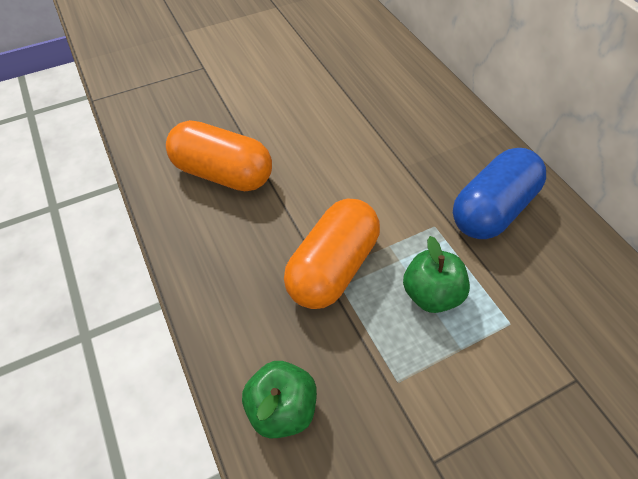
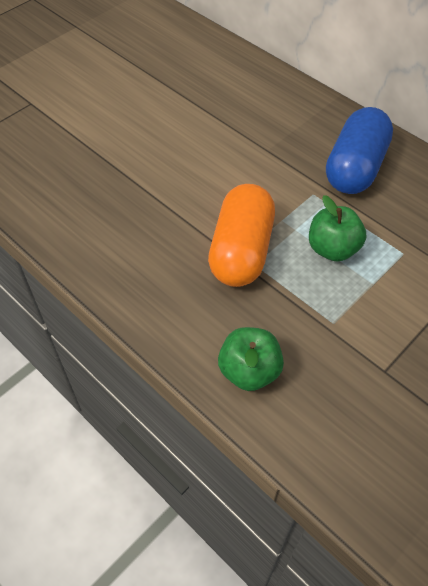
camera: 20 degrees left, 0 degrees up
orange capsule [166,120,272,191] -> none

